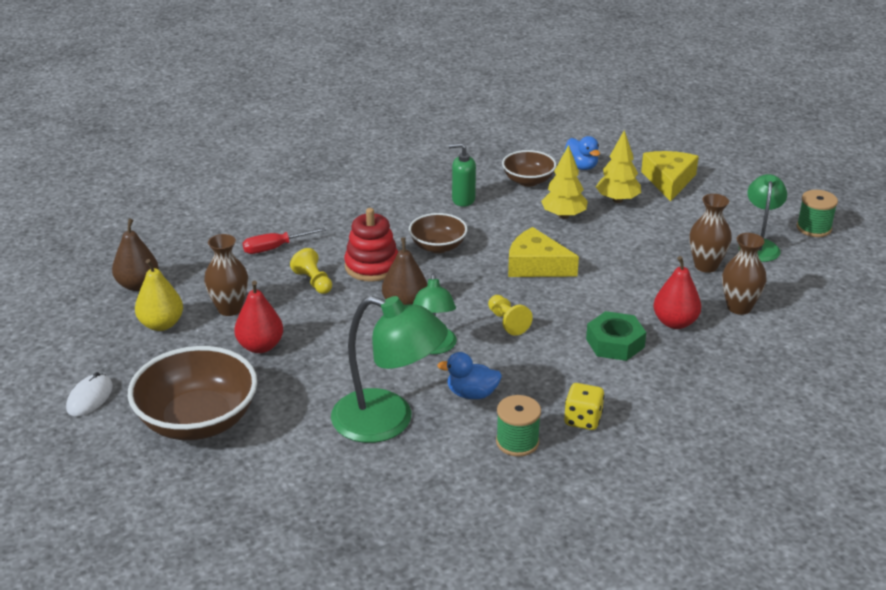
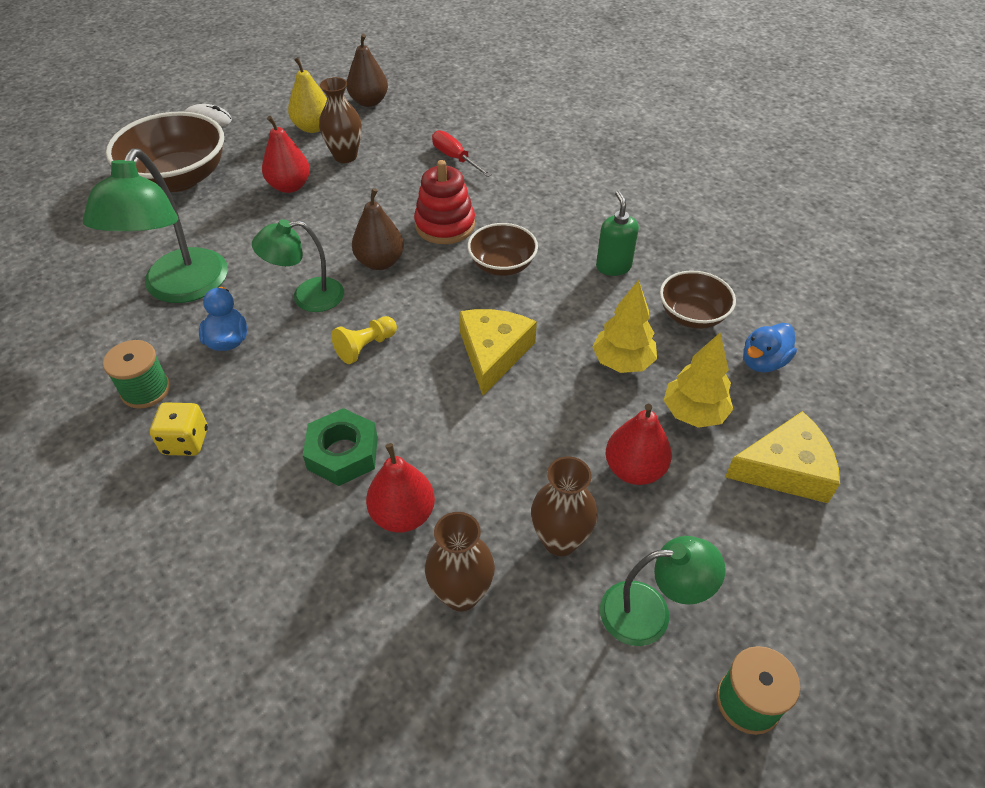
camera: 75 degrees right, 15 degrees up
yellow pawn [290,248,332,294] -> none
none -> red pear [606,404,672,485]

